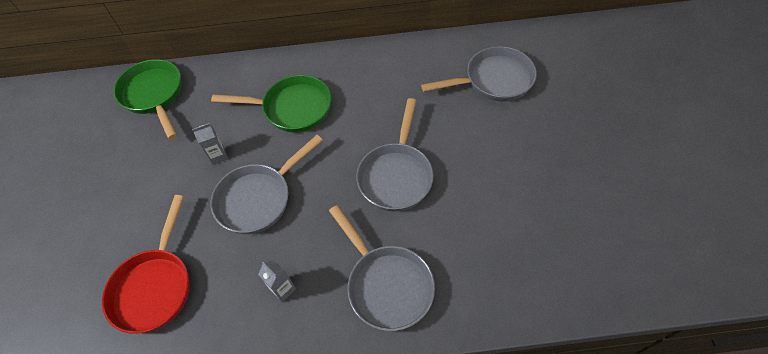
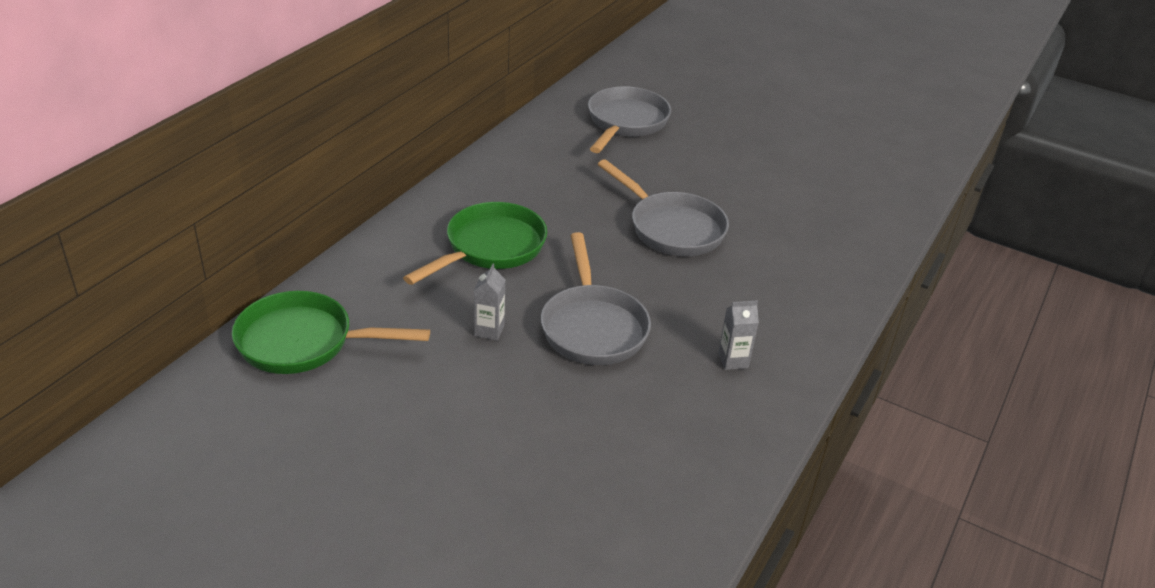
camera: 60 degrees left, 20 degrees down
red pan [102,195,190,334] -> none
grey pan [329,205,435,331] -> none

